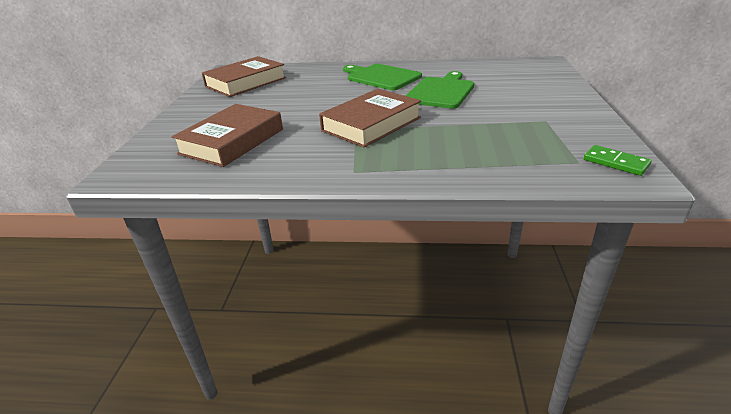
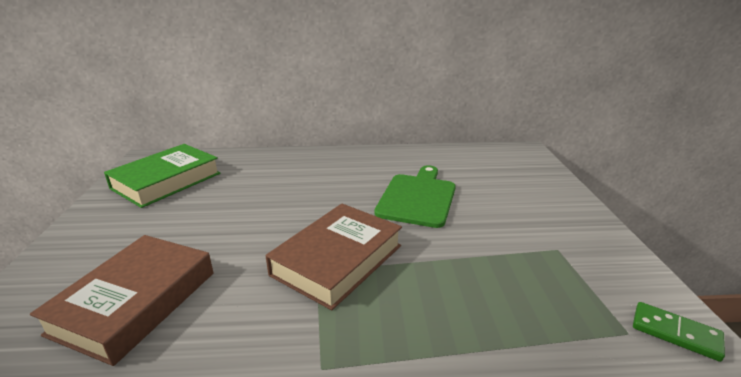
camera: 10 degrees left, 5 degrees down
brown book [202,56,286,97] -> green book [104,144,220,208]
green cutting board [343,64,422,90] -> none

